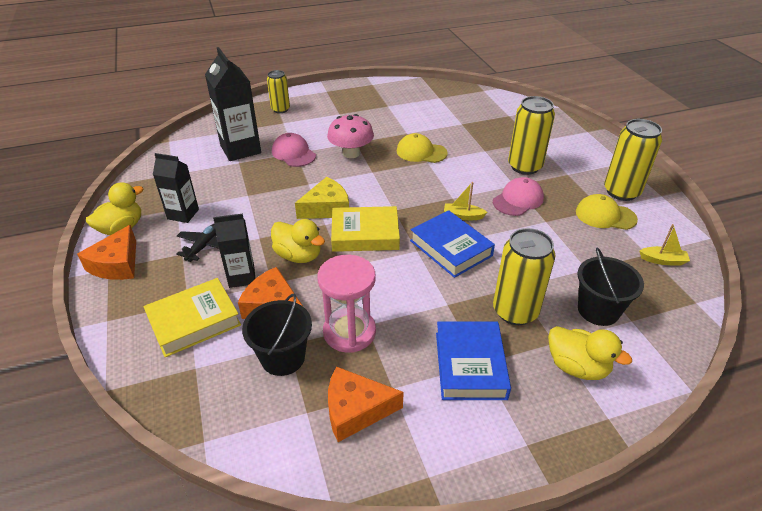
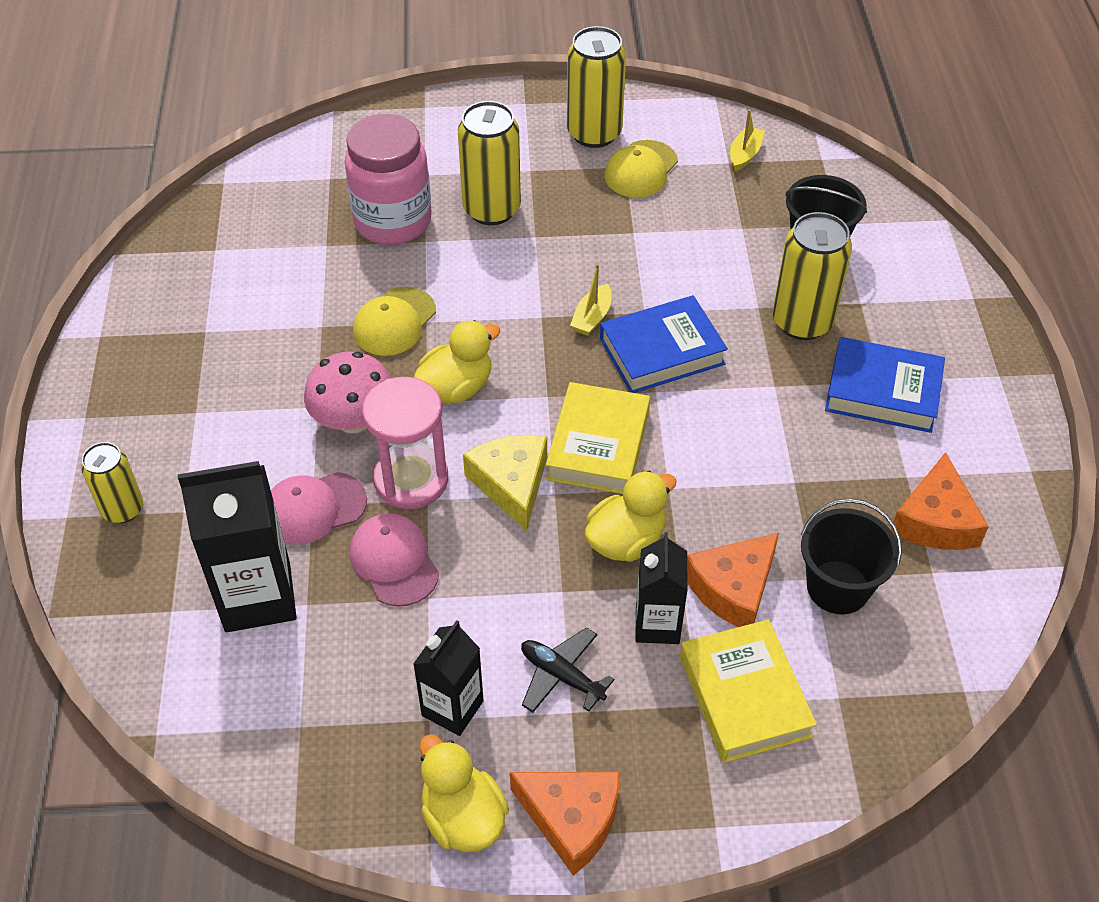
camera: 75 degrees left, 10 degrees up
pink hourglass [317,255,376,353] -> pink hourglass moved to [362,377,448,509]
pink cap [493,177,544,216] -> pink cap moved to [350,513,439,607]
yellow duck [548,326,632,380] -> yellow duck moved to [414,320,500,404]
none -> pink jar [344,114,432,245]

